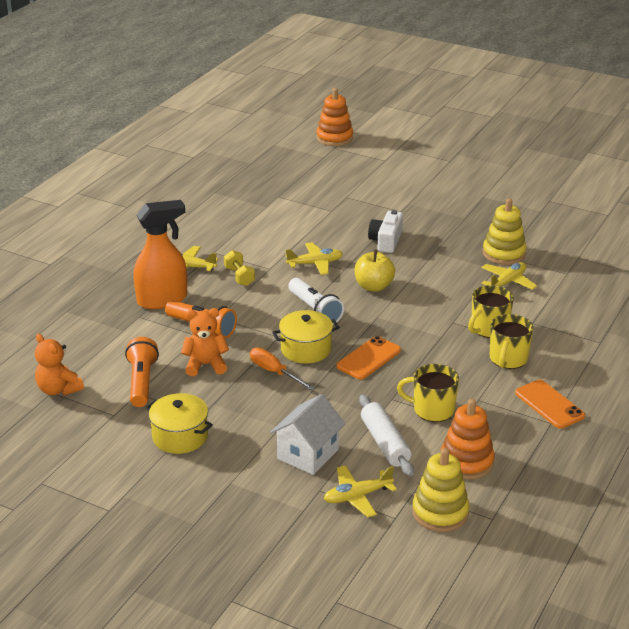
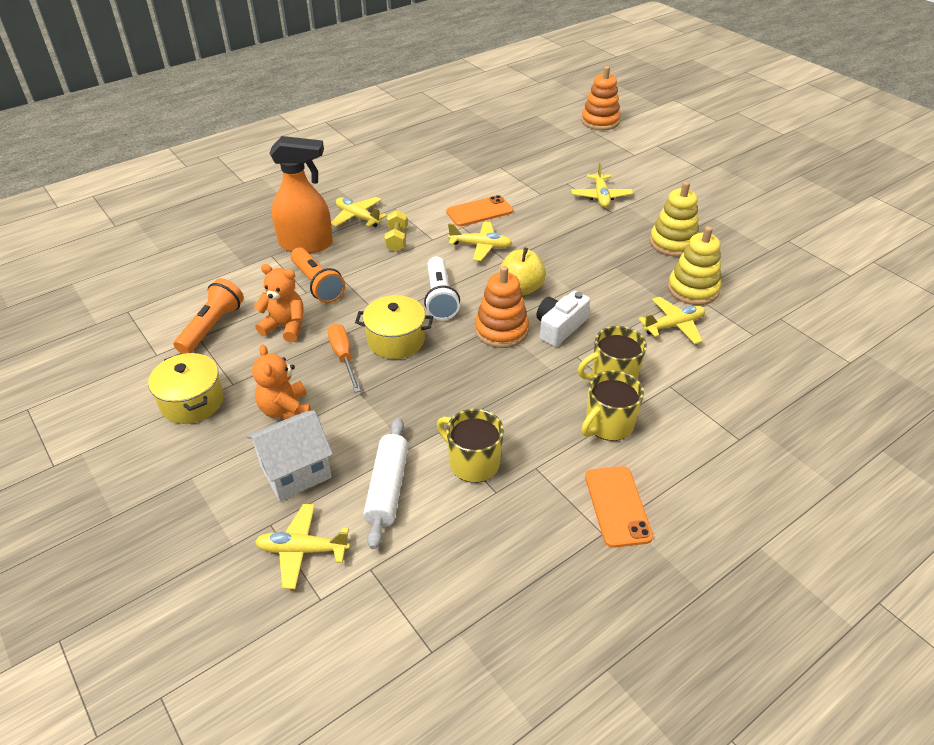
camera: 25 degrees right, 10 degrees up
orange teddy bear [35,334,84,396] -> orange teddy bear moved to [252,344,311,420]
orange phone [336,336,401,380] -> orange phone moved to [446,195,513,227]
white camera [368,210,403,253] -> white camera moved to [536,291,590,347]
yellow stacking toy [412,448,469,532] -> yellow stacking toy moved to [650,181,699,257]
orange stacking toy [440,399,495,480] -> orange stacking toy moved to [475,266,529,348]
none -> yellow plane [571,162,633,208]

